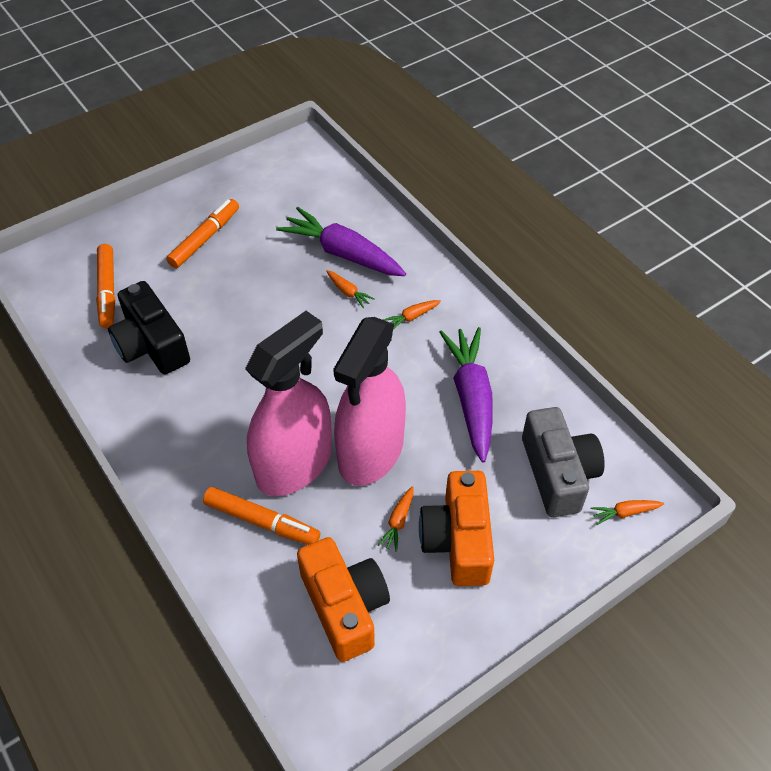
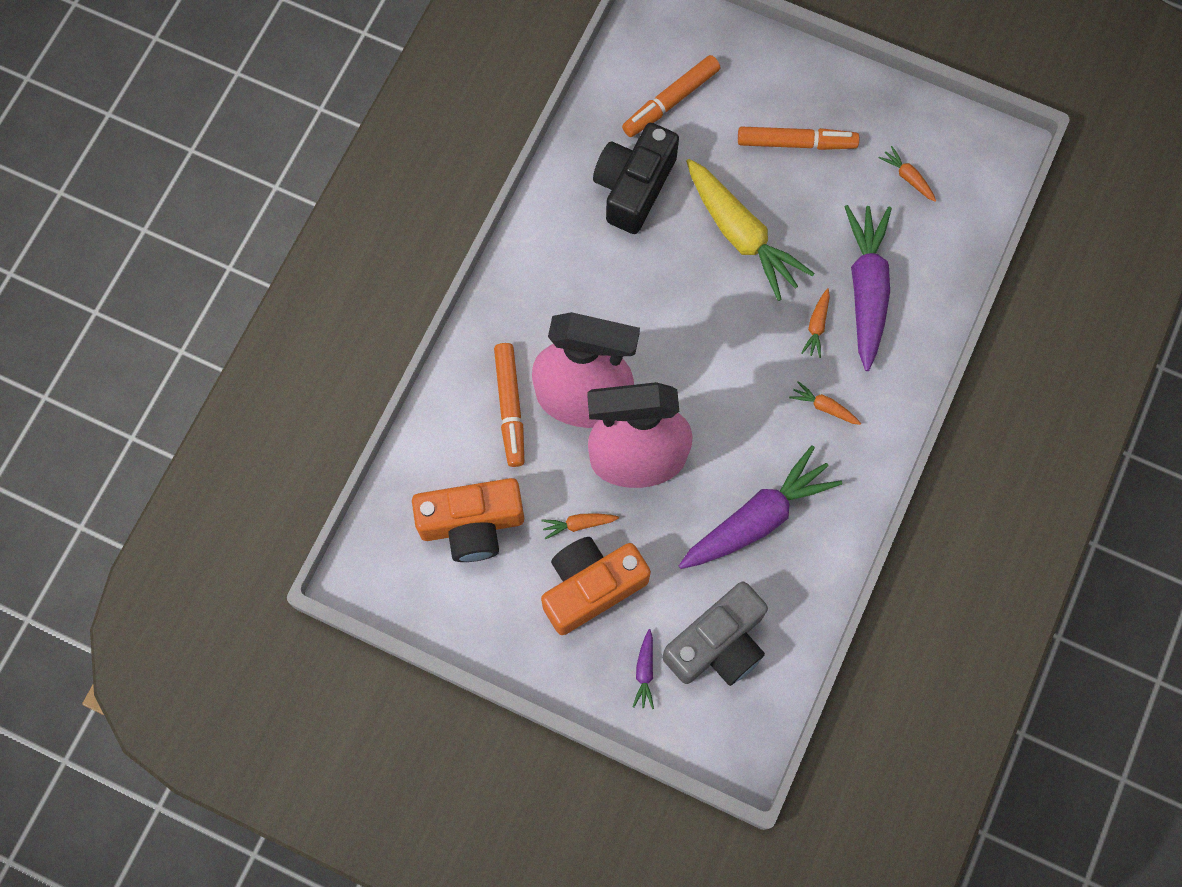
camera: 60 degrees right, 20 degrees up
orange camera [297,537,390,662] -> orange camera turned 45 degrees clockwise [412,478,524,562]
orange carrot [591,500,664,525] -> orange carrot moved to [879,146,936,202]
none -> purple carrot [633,629,654,709]
none -> yellow carrot [686,159,814,301]

